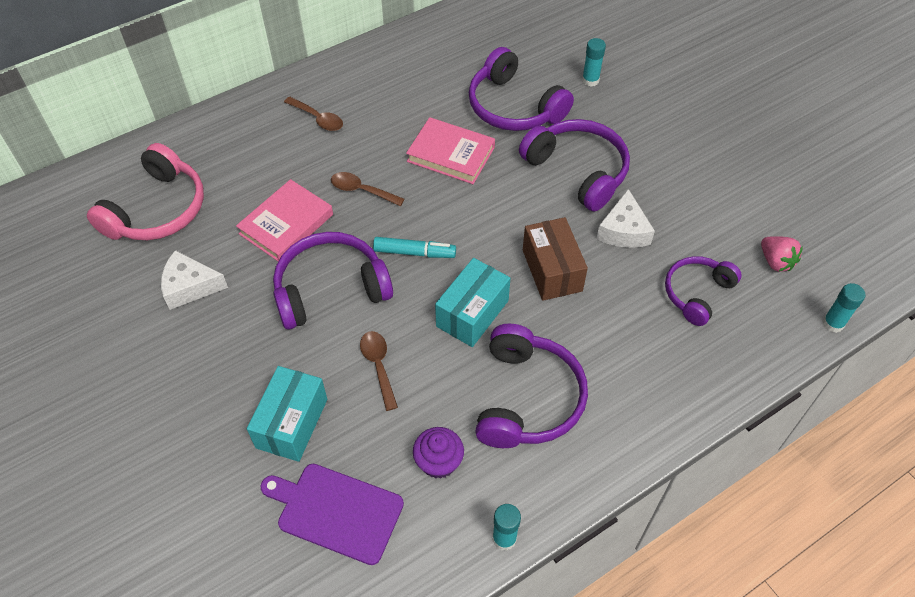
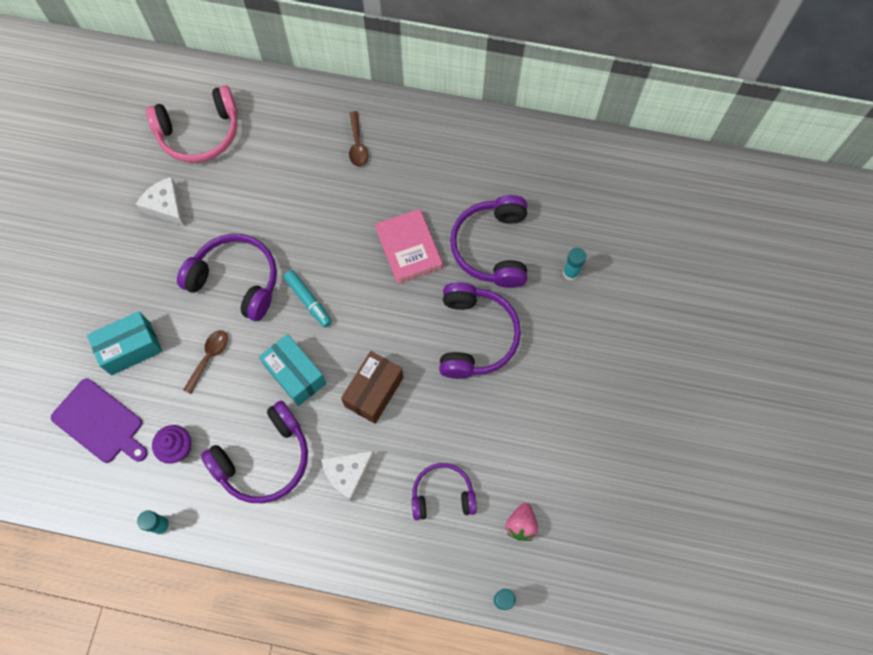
camera: 45 degrees right, 15 degrees up
pink book [236,179,333,261] -> none
purple cutting board [260,464,404,565] -> purple cutting board turned 150 degrees clockwise [51,378,148,463]
brown spoon [331,172,405,206] -> none
turquoise box [435,258,511,347] -> turquoise box turned 60 degrees clockwise [259,334,327,406]
white cheese [596,189,655,248] -> white cheese moved to [321,451,375,502]

